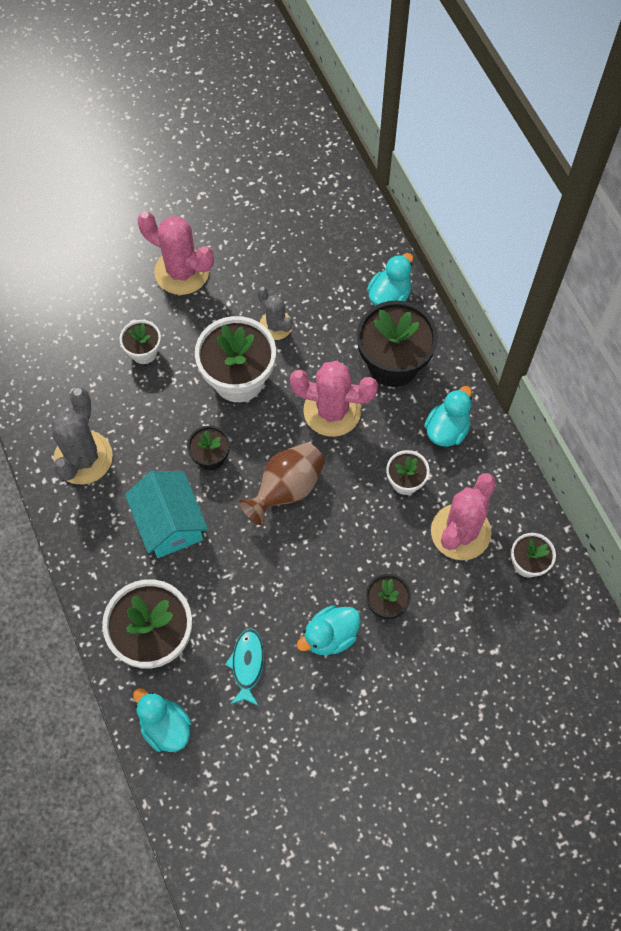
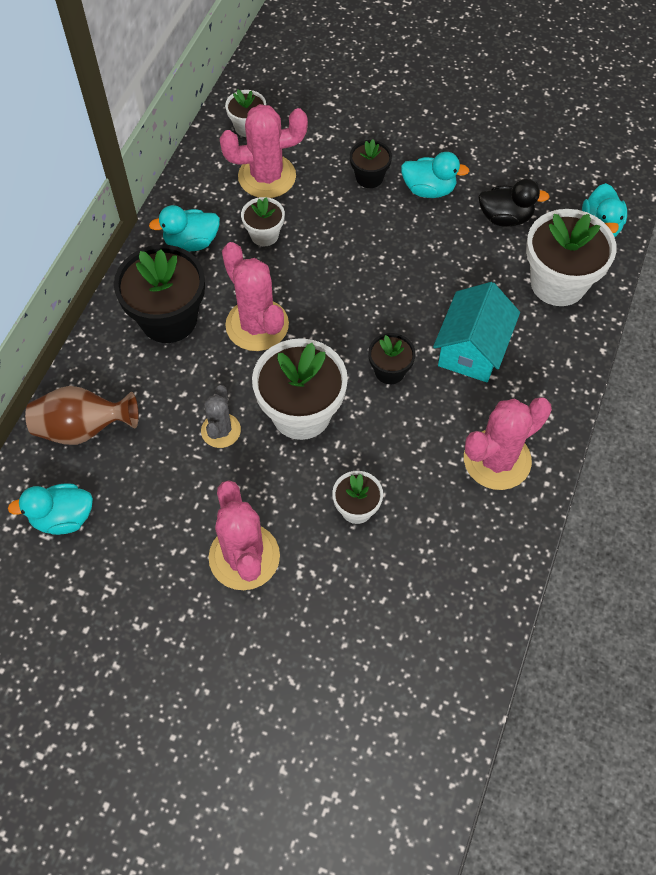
camera: 135 degrees left, 5 degrees down
grey cactus [51,387,113,485] -> pink cactus [464,397,552,490]
turquoise fish [225,628,264,706] -> black duck [478,179,550,227]
brown vase [239,443,325,525] -> brown vase moved to [25,386,139,445]
turquoise duck [367,253,413,306] -> turquoise duck moved to [8,483,93,535]

